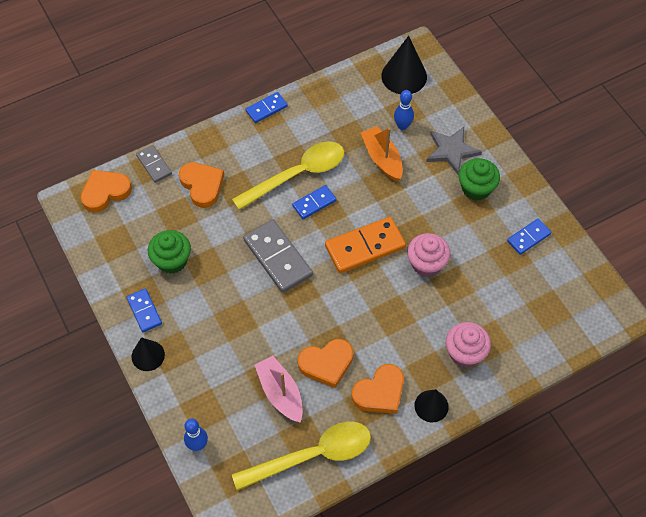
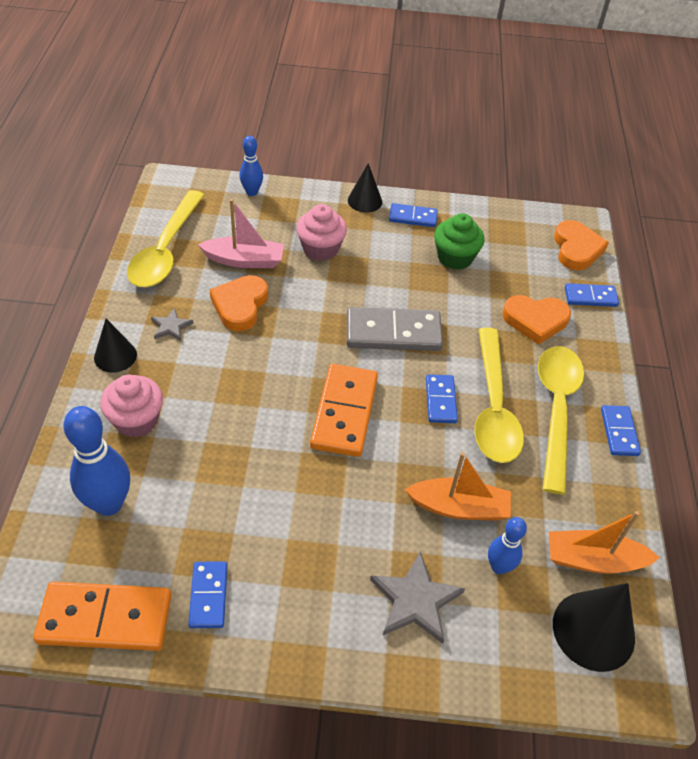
camera: 120 degrees right, 10 degrees down
grey domino [136,145,172,183] -> blue domino [565,283,619,307]
orange heart [352,364,404,414] -> grey star [151,308,194,341]
pink cupcake [407,233,451,277] -> pink cupcake moved to [296,204,347,261]
green cupcake [459,158,500,201] -> none
none -> orange domino [34,582,172,651]
none -> blue bowling pin [63,406,130,516]
none -> yellow spoon [538,346,584,495]
none -> orange boat [549,511,660,574]

